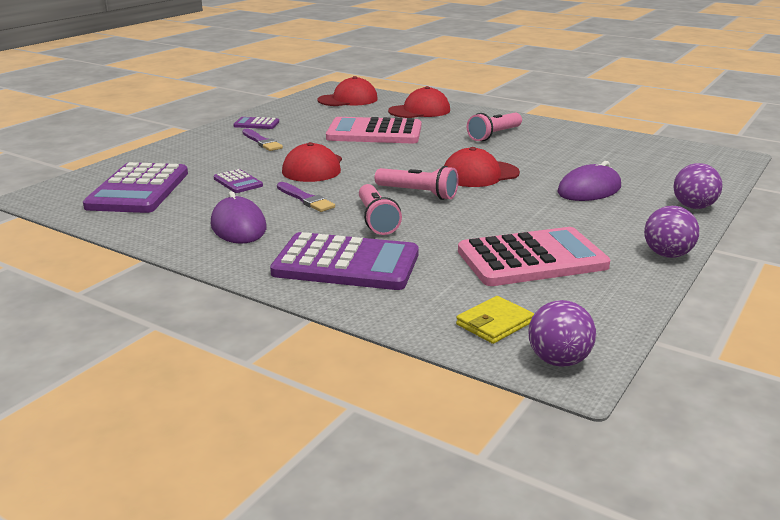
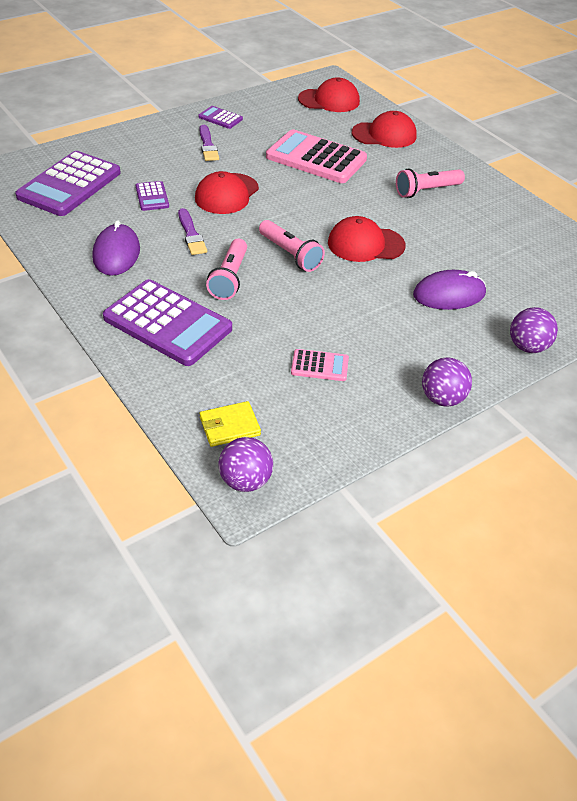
camera: 20 degrees right, 20 degrees up
pink calculator [458,227,611,286] -> pink calculator [291,349,349,381], size x0.46

